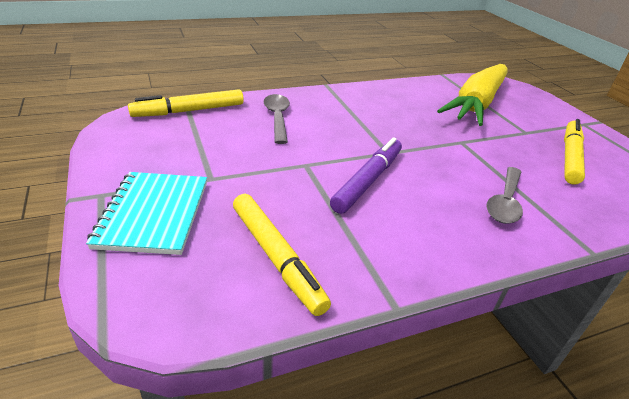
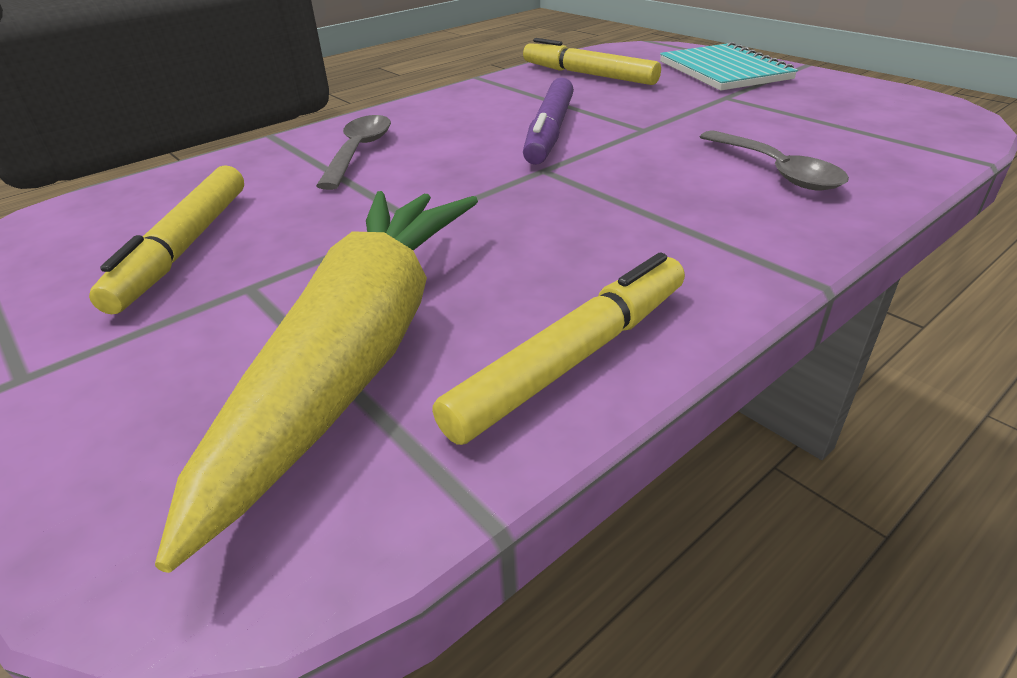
camera: 165 degrees right, 0 degrees up
yellow marker [128,89,244,117] -> yellow marker moved to [433,252,685,445]

